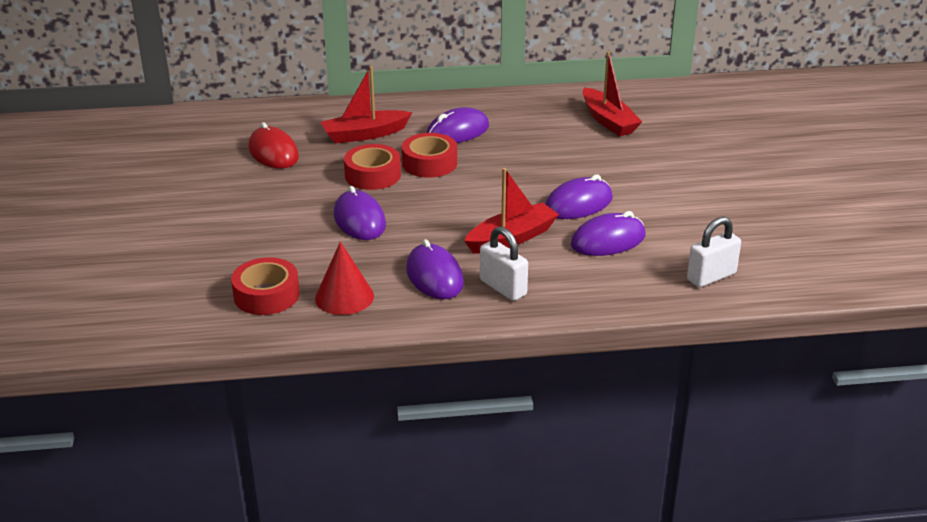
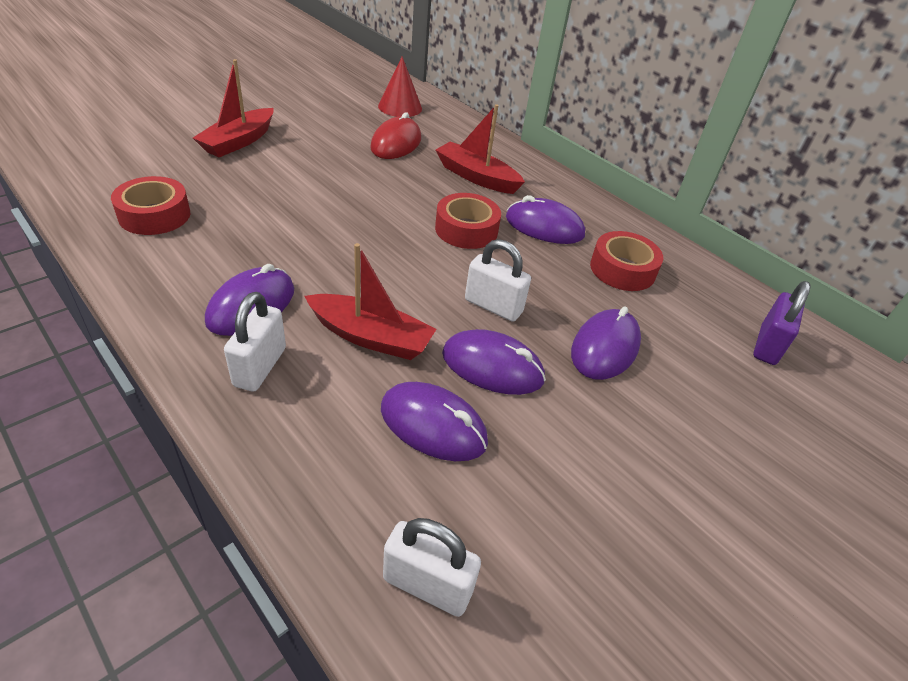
camera: 50 degrees right, 10 degrees up
red cone [315,241,374,315] -> red cone moved to [378,56,422,117]
purple mouse [334,186,386,240] -> purple mouse moved to [571,306,641,380]
red tape [344,144,401,190] -> red tape moved to [590,231,663,291]
red boat [583,51,642,136] -> red boat moved to [193,59,273,157]
none -> white padlock [465,239,531,322]
none -> purple padlock [753,281,810,365]

